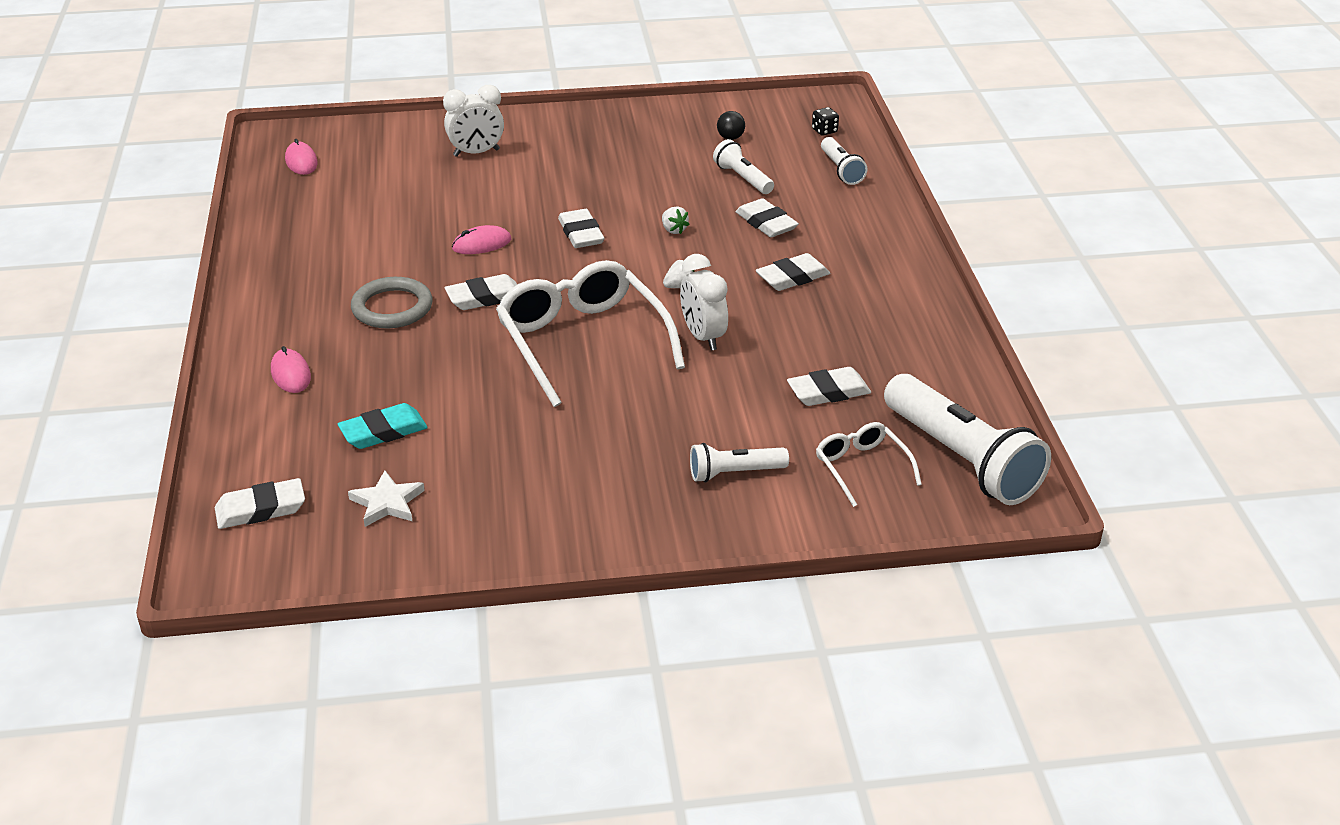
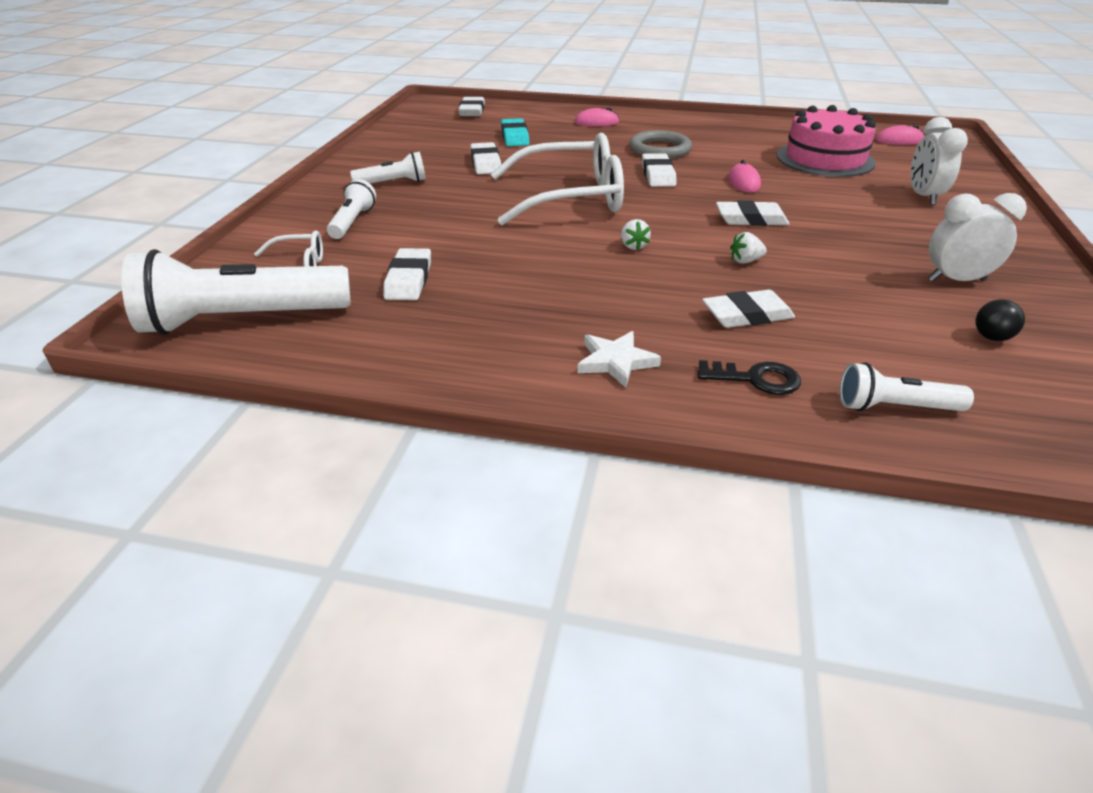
camera: 110 degrees right, 0 degrees up
white star [348,471,425,527] -> white star moved to [578,331,661,388]
white clock [680,254,728,351] -> white clock moved to [928,193,1027,282]
white flashlight [713,139,774,194] -> white flashlight moved to [350,152,426,183]
white eraser [755,253,830,291] -> white eraser moved to [470,142,501,174]
black dice [812,107,839,136] -> none
none -> black key [697,360,801,395]
none -> pink cake [776,105,876,177]

